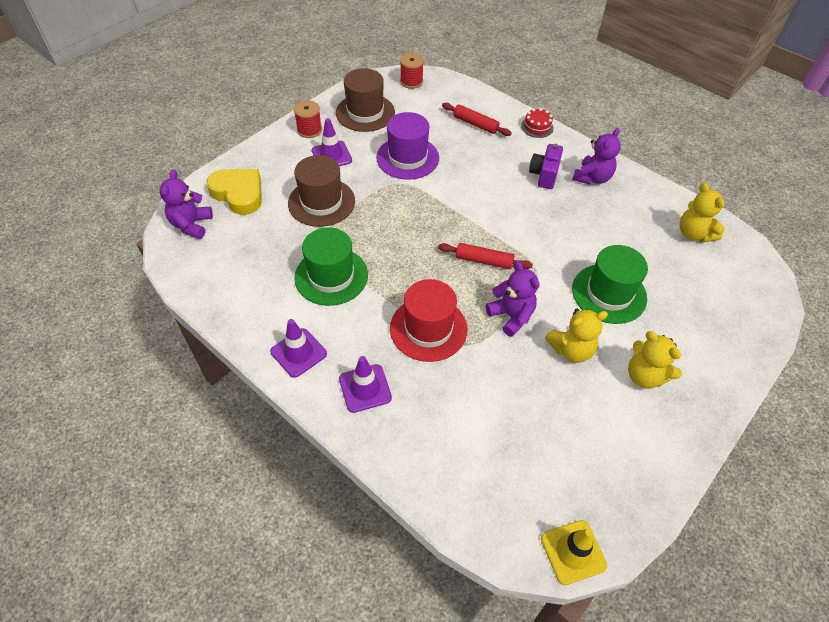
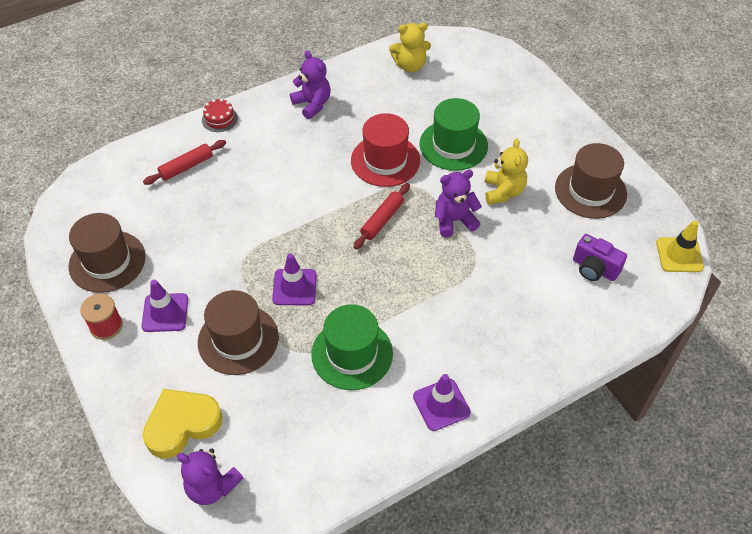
camera: 70 degrees left, 0 degrees up
purple traffic cone [339,356,392,413] -> purple traffic cone moved to [272,253,317,305]
purple hat [376,112,439,180] -> none
red hat [390,279,467,362] -> red hat moved to [351,113,420,187]
red spool [400,53,424,89] -> none
purple camera [529,144,563,189] -> purple camera moved to [573,234,627,281]
yellow teddy bear [628,331,682,389] -> none
none -> brown hat [555,143,627,219]

